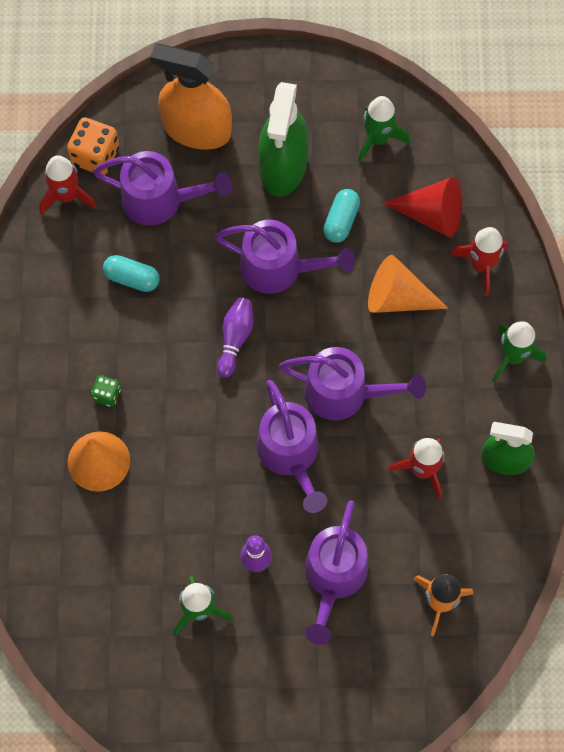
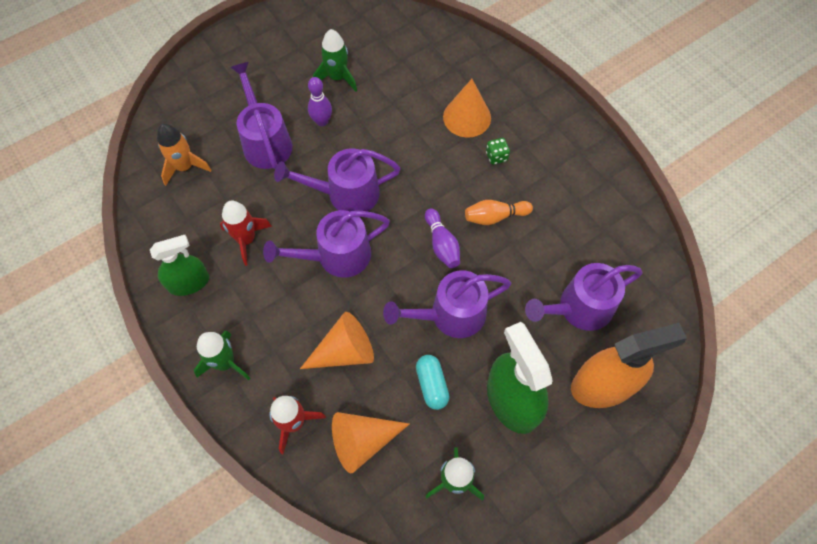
camera: 145 degrees right, 5 degrees down
red rocket [39,155,97,215] -> none
orange dice [67,117,119,175] -> none
turquoise capsule [103,255,160,292] -> none
purple watering can [257,380,327,513] -> purple watering can turned 45 degrees counterclockwise [274,148,401,212]
red cone [383,177,462,237] -> orange cone [332,412,409,473]
none -> orange bowling pin [465,200,533,225]

